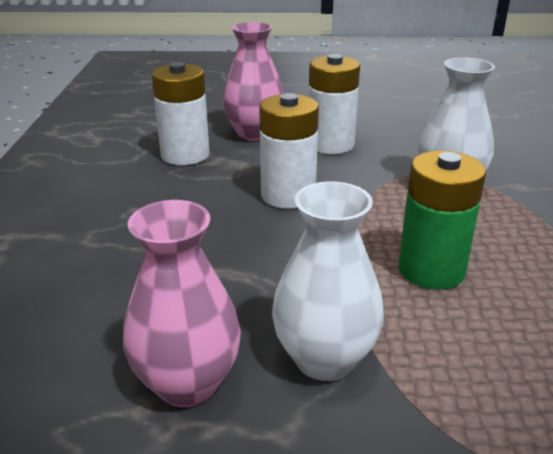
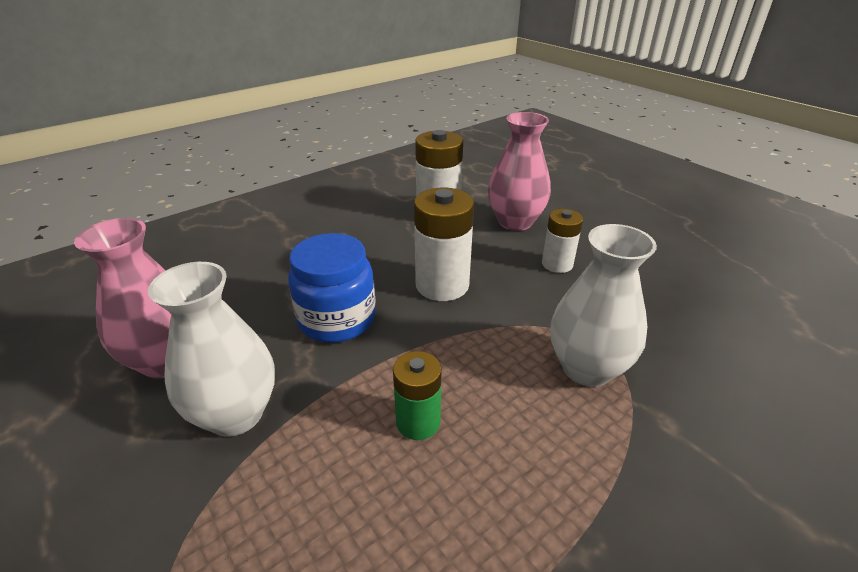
camera: 50 degrees right, 5 degrees up
white battery [309,54,360,154] -> white battery [542,209,583,273], size x0.61
green battery [398,151,486,290] -> green battery [393,351,442,440], size x0.61
none -> blue jar [288,233,376,343]

